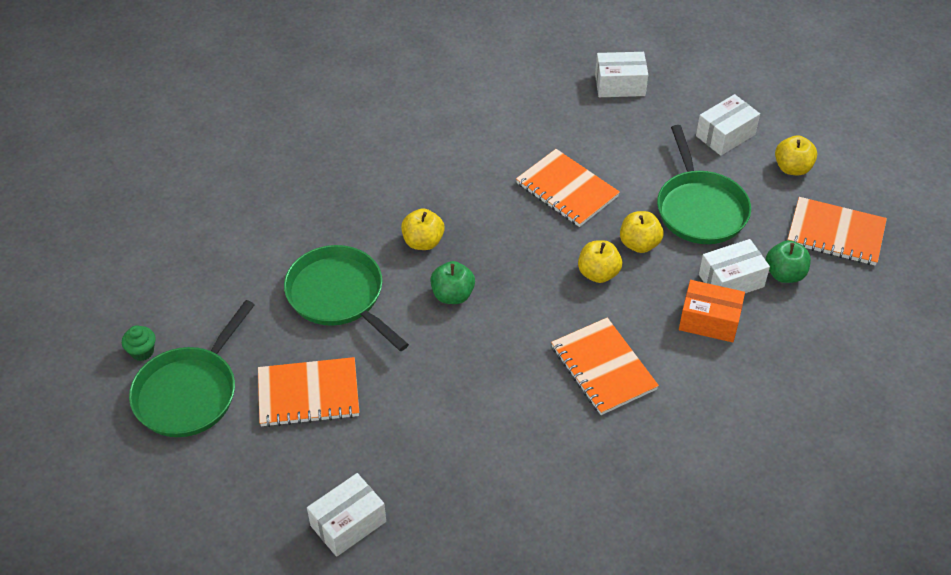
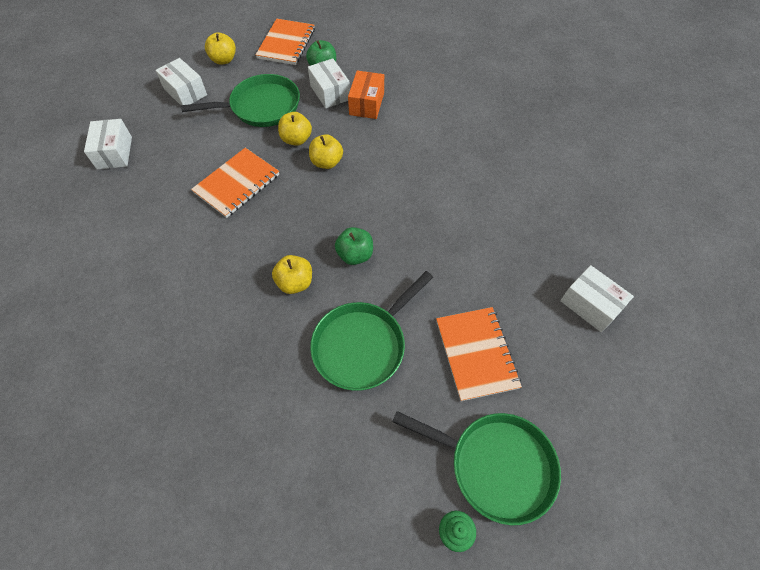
camera: 95 degrees left, 10 degrees up
orange notebook [551,317,659,415] -> none

